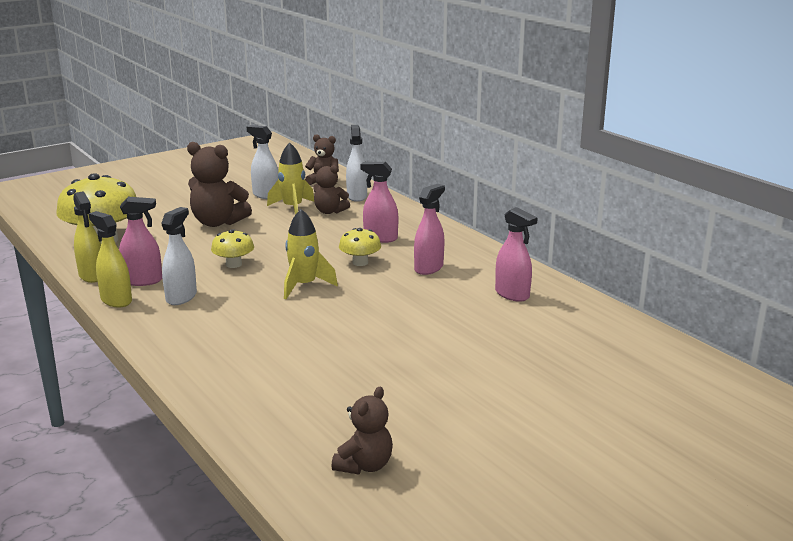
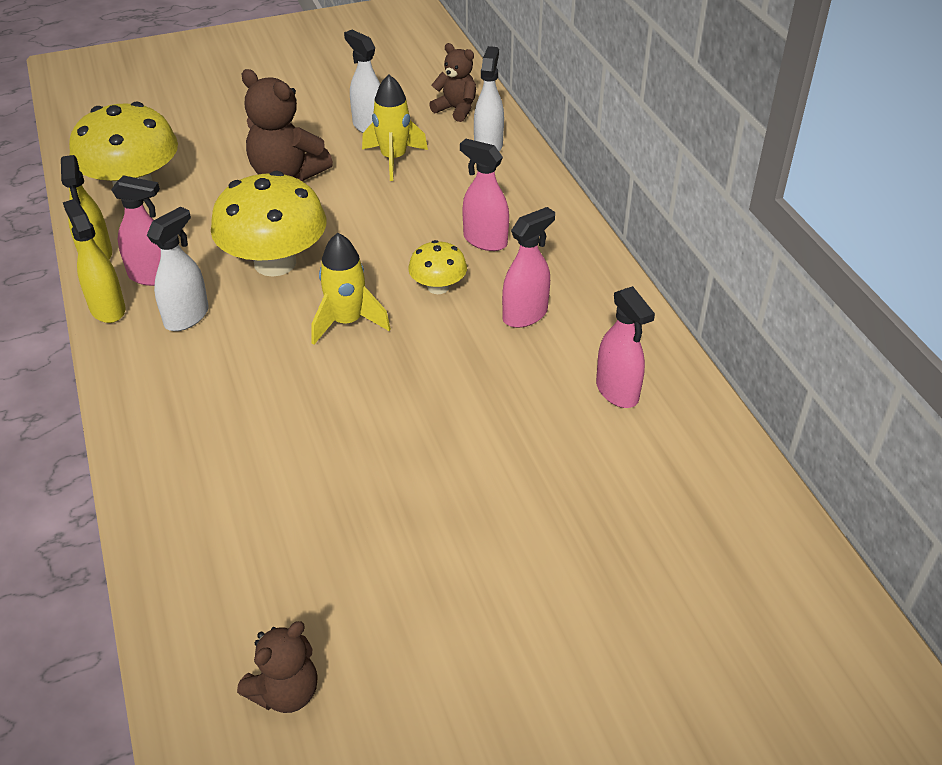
camera: 15 degrees right, 20 degrees up
yellow mushroom [211,229,254,268] -> yellow mushroom [211,171,327,277], size x1.97
brown teddy bear [313,163,350,214] -> none

